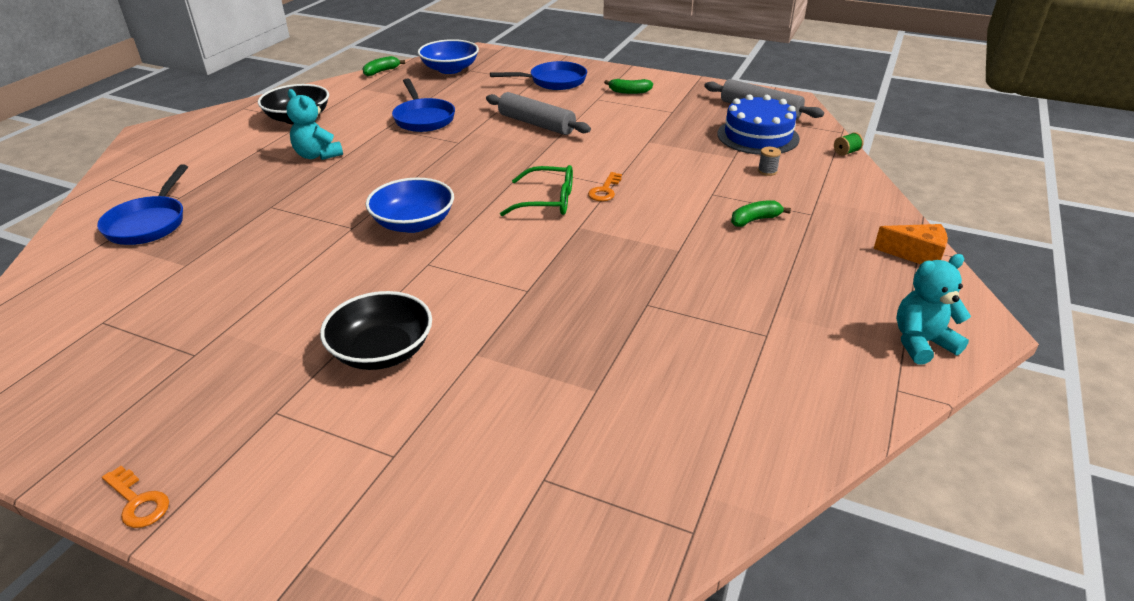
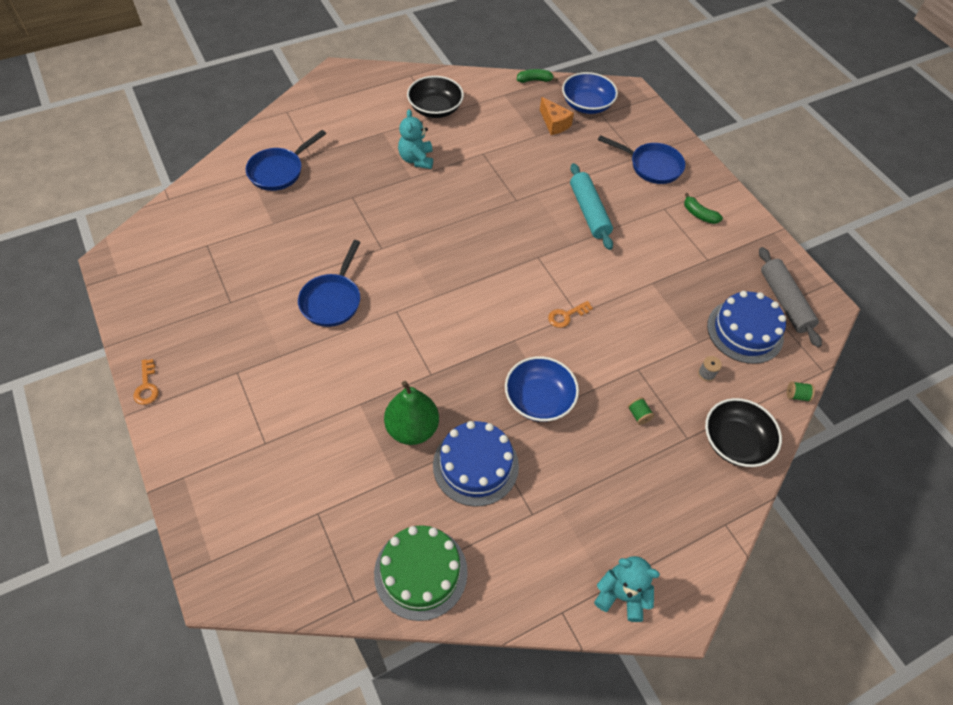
camera: 35 degrees right, 20 degrees up
black bowl [320,291,432,370] -> black bowl moved to [705,398,782,467]
blue bowl [366,178,454,233] -> blue bowl moved to [505,356,579,422]
blue pan [392,78,455,132] -> blue pan moved to [298,240,361,327]
grey rolling pin [486,92,591,135] -> turquoise rolling pin [570,163,613,250]
green glasses [500,165,573,216] -> none
green banana [731,200,791,227] -> green spool [628,397,654,425]
orange cheese [873,224,948,264] -> orange cheese moved to [540,97,574,135]
none -> green cake [374,525,468,621]
none -> green pear [384,381,439,445]
none -> blue cake [433,421,519,507]

